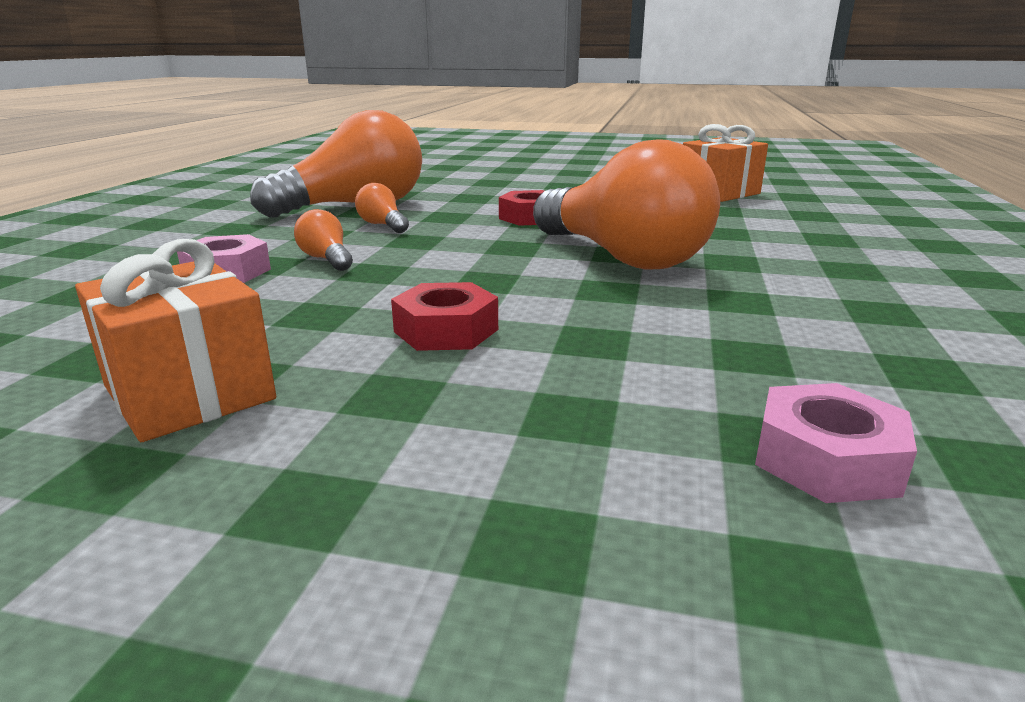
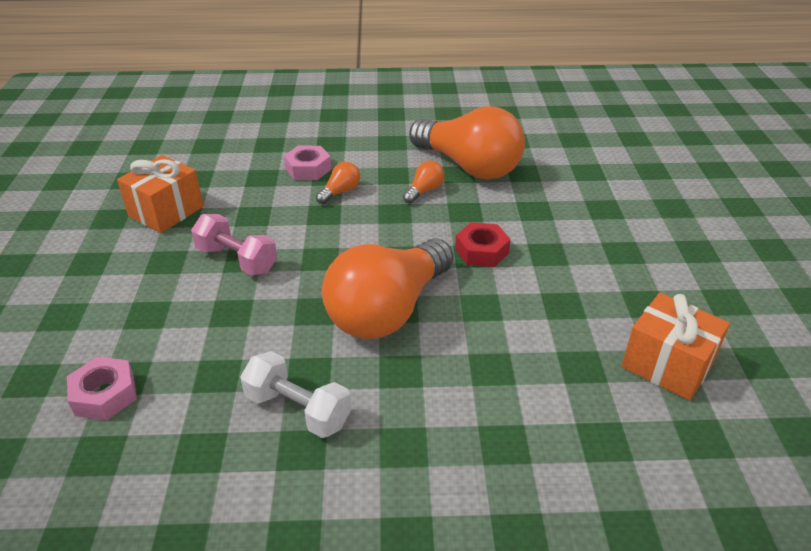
camera: 75 degrees right, 15 degrees up
red nut [391,282,498,351] -> pink dumbbell [191,214,277,275]
none -> white dumbbell [240,351,351,438]

